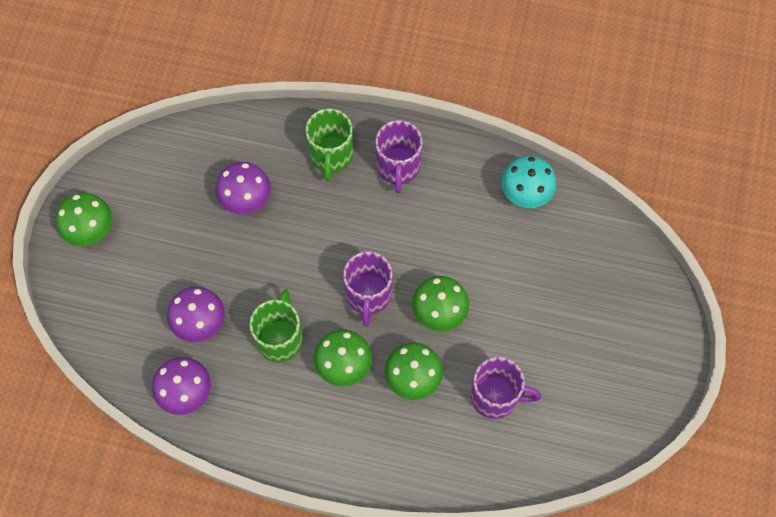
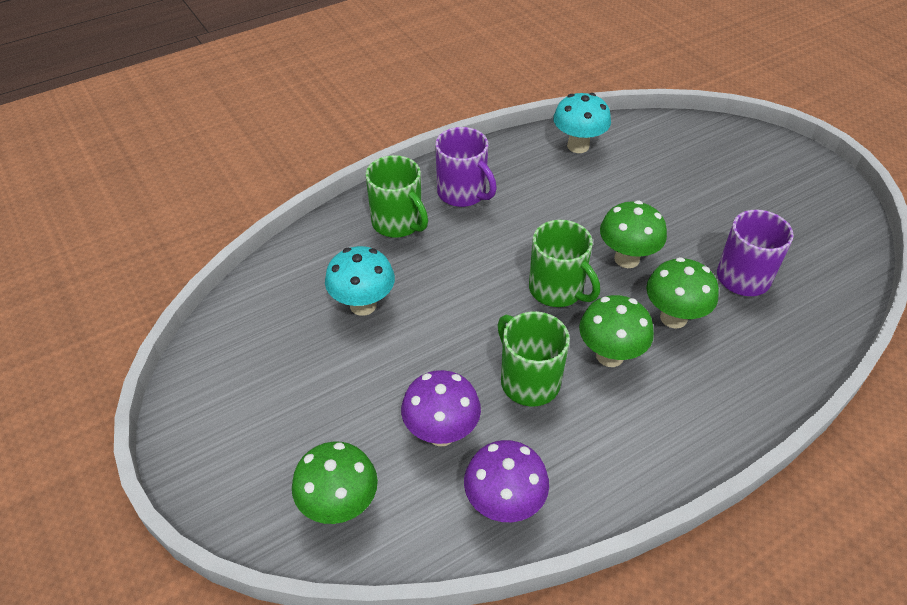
camera: 45 degrees left, 20 degrees down
green mushroom [56,193,112,246] -> green mushroom moved to [292,441,378,524]
purple mushroom [215,162,271,215] -> turquoise mushroom [325,246,395,316]
purple mug [343,251,393,327] -> green mug [529,220,600,307]

